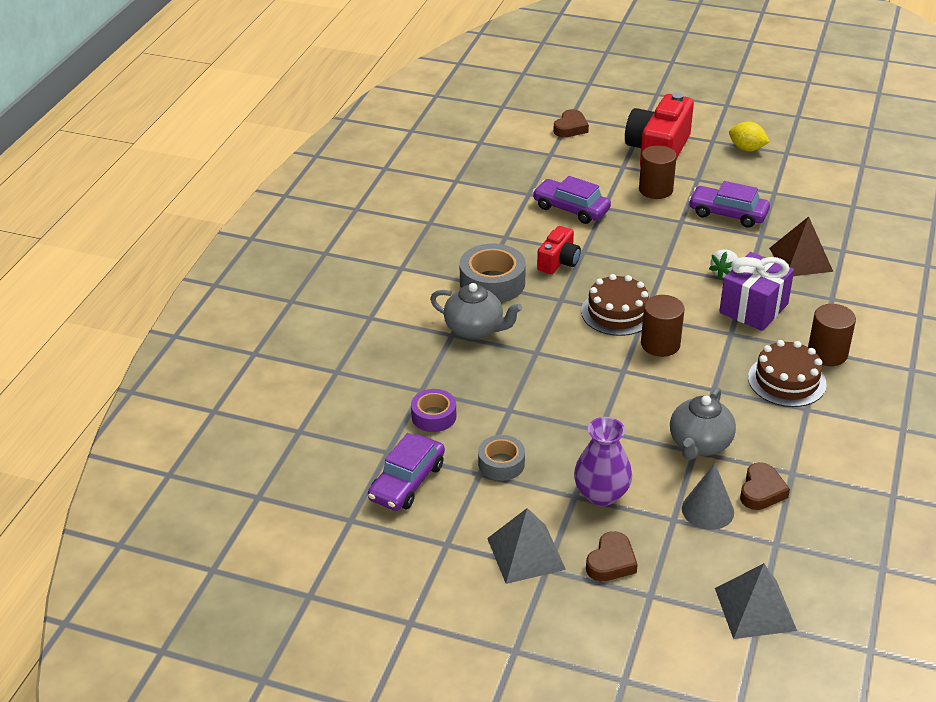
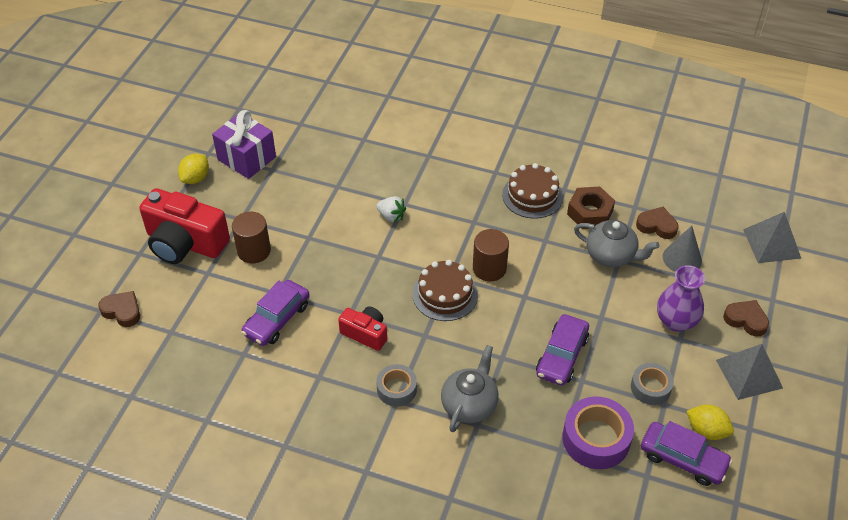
camera: 90 degrees left, 10 degrees up
purple tape [411,389,456,432] -> purple tape [562,396,634,469], size x1.63
grey tape [460,244,526,303] -> grey tape [376,364,417,407], size x0.61
purple car [689,181,770,228] -> purple car moved to [536,314,589,386]
purple gift [719,252,794,331] -> purple gift moved to [212,110,276,179]
brown pyramid [769,216,833,276] -> none
brown cylinder [808,304,856,366] -> none
none -> brown nut [567,187,615,229]
none -> yellow lemon [687,405,734,440]

